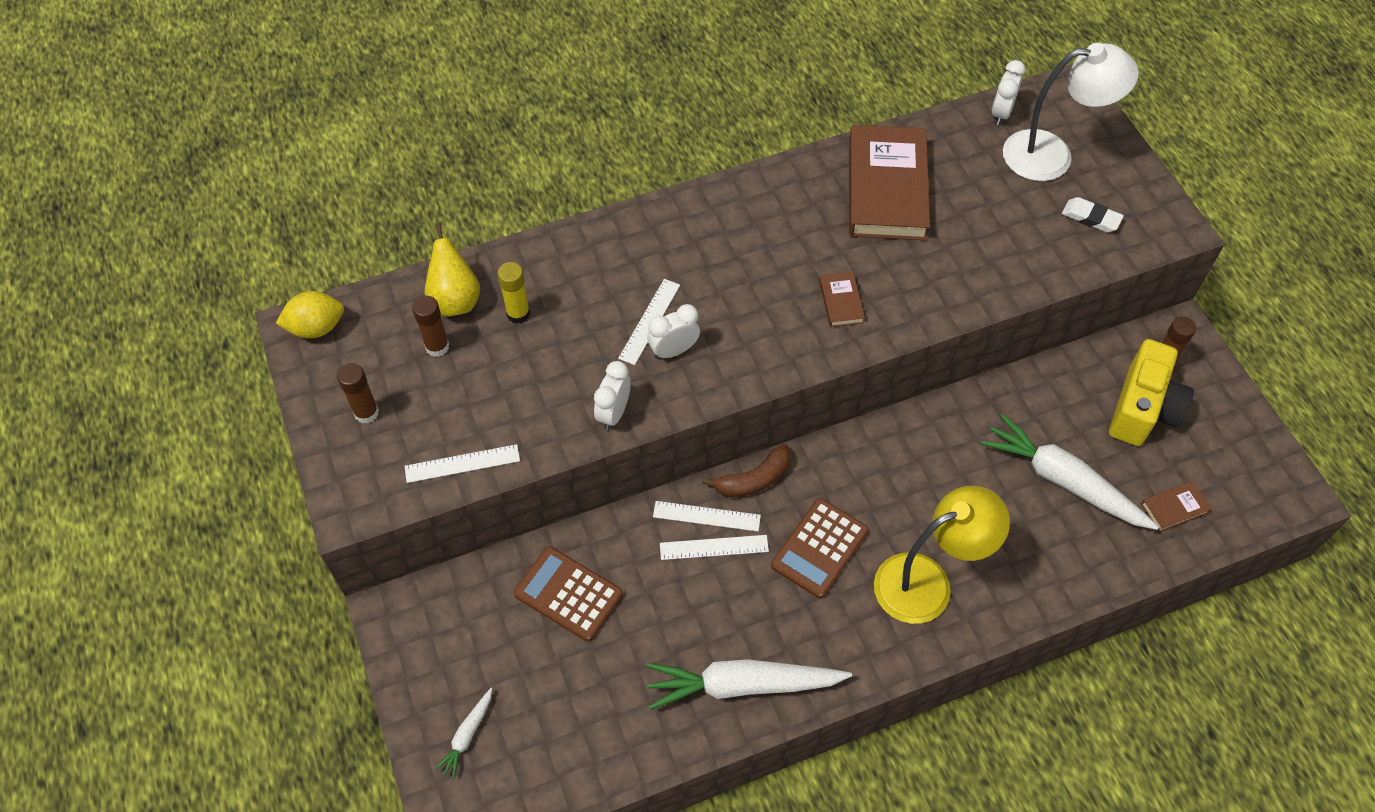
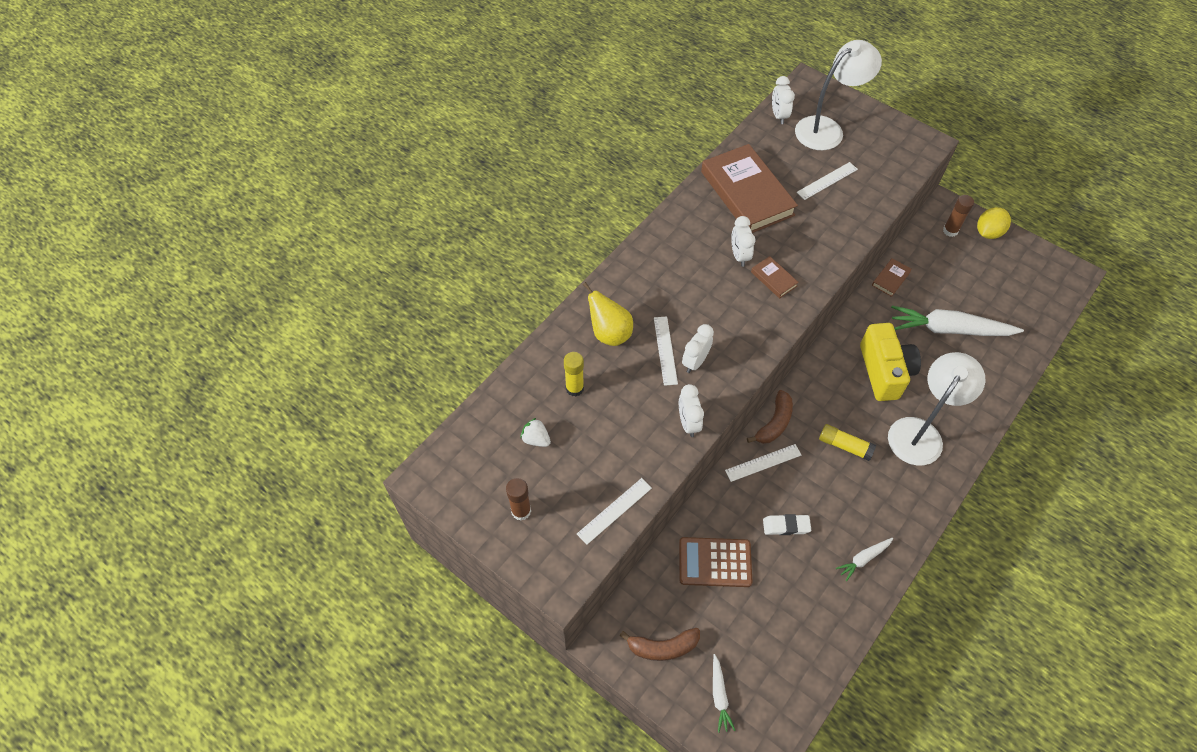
camera: 30 degrees left, 0 degrees up
yellow lemon [276,291,344,338] -> yellow lemon moved to [977,207,1011,239]
brown glue stick [412,296,449,357] -> white strawberry [520,418,551,447]
yellow pear [424,222,480,317] -> yellow pear moved to [583,282,633,346]
white carrot [647,659,852,710] -> white carrot [836,538,893,581], size x0.47
white ruler [660,535,769,560] -> white ruler moved to [796,162,858,200]
brown calculator [771,498,869,598] -> yellow glue stick [819,424,876,461]
yellow lamp [874,486,1010,624] -> white lamp [888,352,986,466]
white eraser [1062,197,1124,232] -> white eraser moved to [763,514,811,535]
yellow camera [1109,339,1194,446] -> yellow camera moved to [860,323,921,401]
brown book [1141,481,1212,533] -> brown book moved to [872,258,912,297]
none -> brown banana [619,628,700,661]
none -> white clock [731,216,755,267]

